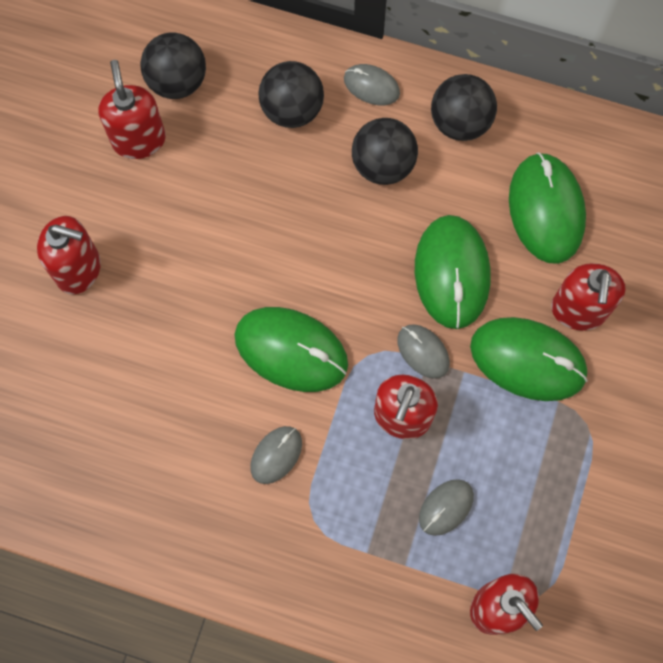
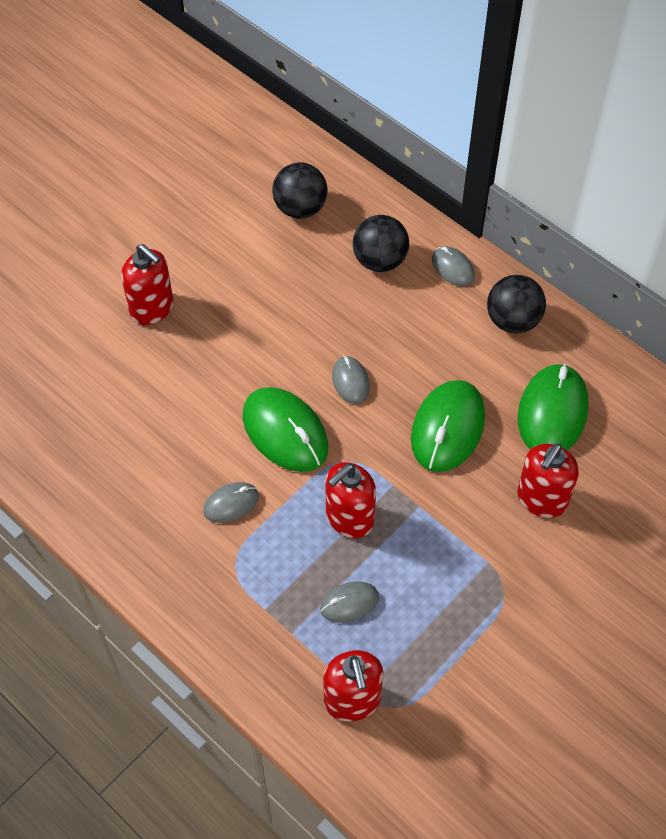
camera: 25 degrees right, 15 degrees down
red soap dispenser [98,60,166,159] -> none
black ball [352,118,418,185] -> none
grey mouse [397,324,450,379] -> grey mouse moved to [332,356,370,404]
green mouse [470,317,588,401] -> none

